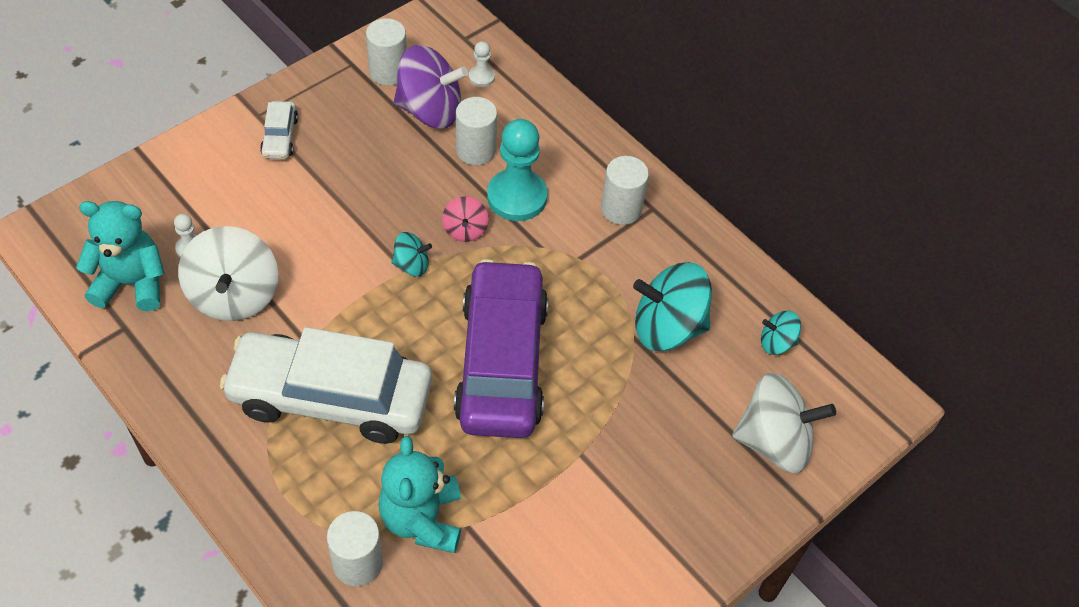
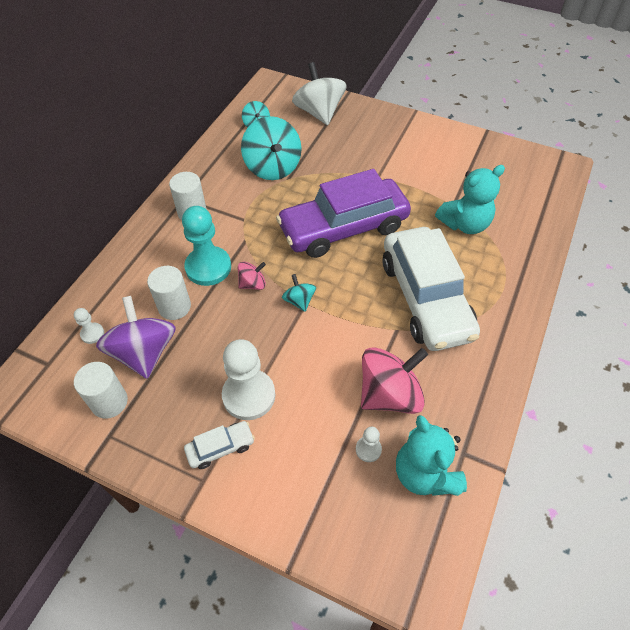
camera: 110 degrees left, 0 degrees up
white spinning top [178,226,278,321] -> pink spinning top [361,347,428,414]
white cylinder [327,511,383,586] -> none
none -> white pawn [222,339,275,420]

